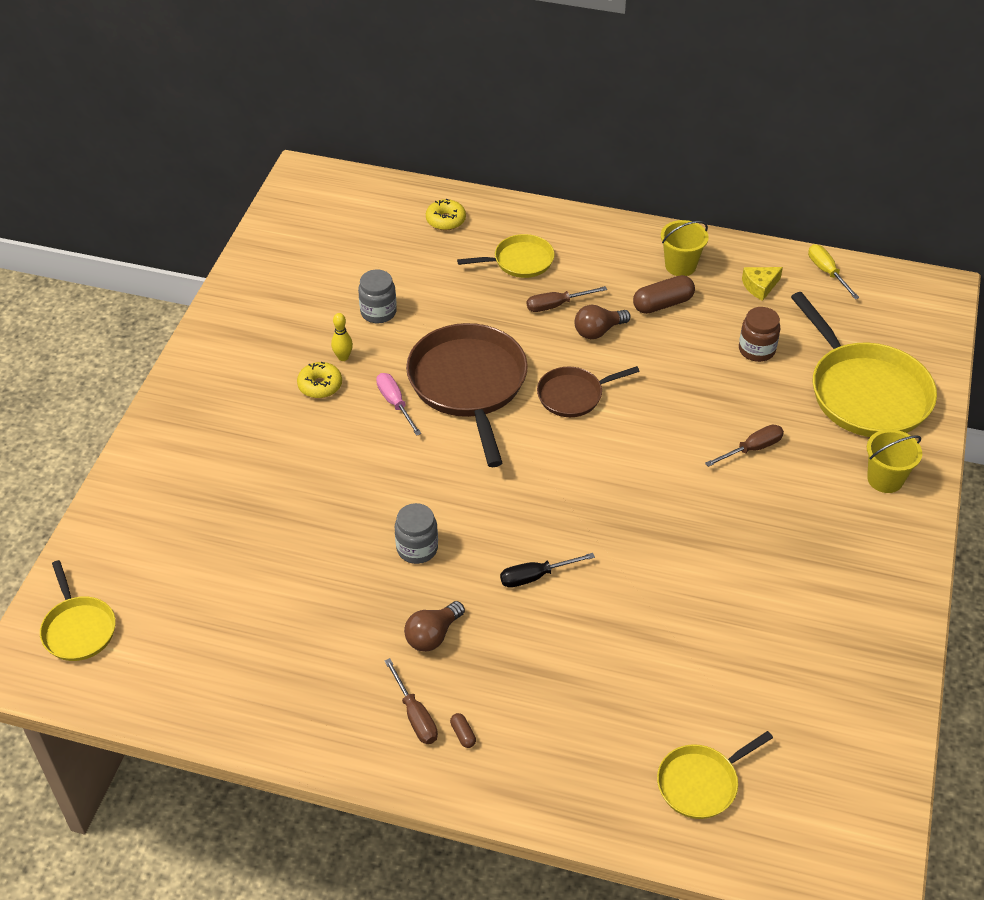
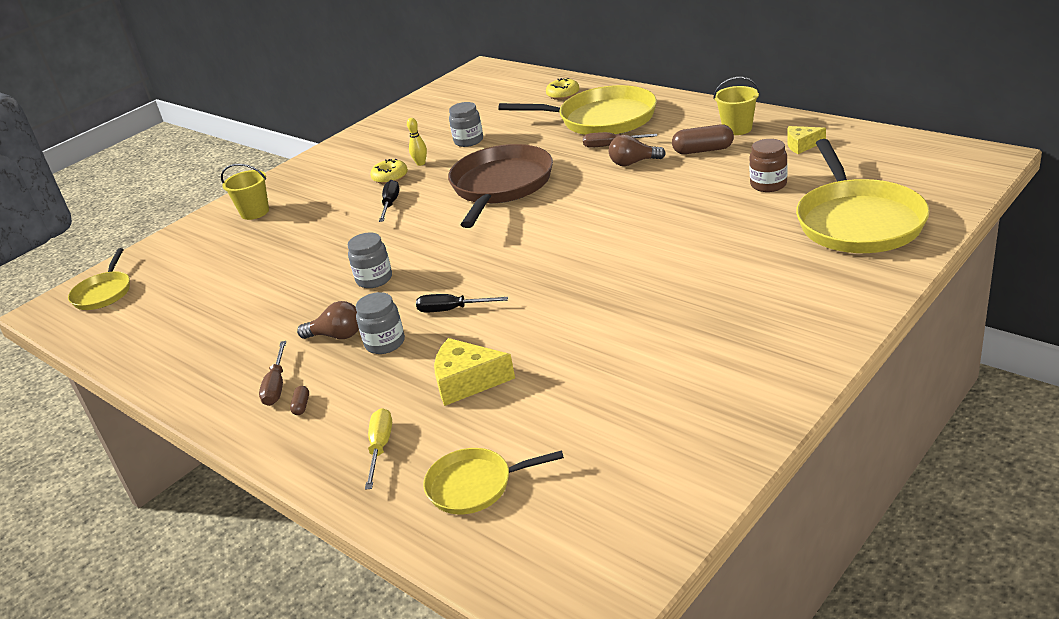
camera: 30 degrees right, 15 degrees down
pink screwdriver [376,373,421,436] -> none
brown light bulb [404,601,465,652] -> brown light bulb turned 150 degrees counterclockwise [297,301,359,339]
yellow pan [457,234,554,278] -> yellow pan [498,85,657,135], size x1.87
brown pan [537,366,640,417] -> none
brown screwdriver [705,425,784,467] -> none
yellow screwdriver [808,244,860,299] -> yellow screwdriver moved to [365,408,392,490]
yellow bucket [867,429,922,493] -> yellow bucket moved to [221,164,269,220]
none -> grey jar [356,292,405,354]
none -> black screwdriver [379,180,399,222]
none -> yellow cheese [434,338,515,406]

